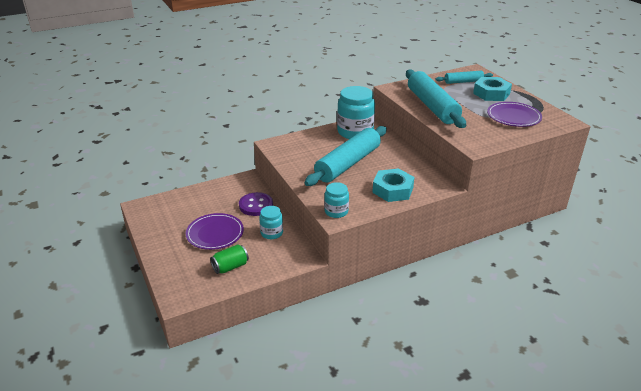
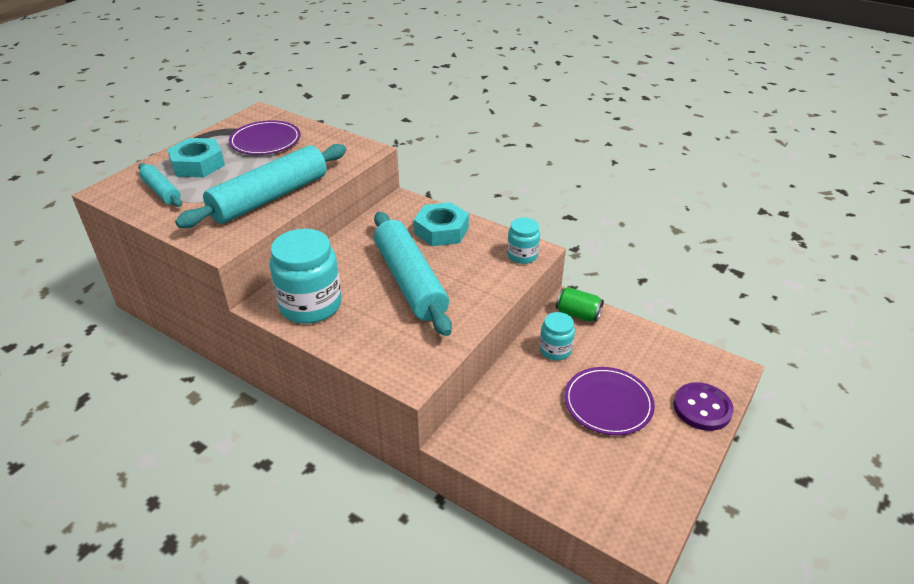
camera: 120 degrees left, 5 degrees up
green can [210,245,249,274] -> green can moved to [556,287,604,322]
purple button [239,192,273,216] -> purple button moved to [674,382,734,431]
turquoise rolling pin [304,126,387,186] -> turquoise rolling pin turned 60 degrees clockwise [374,212,452,336]

